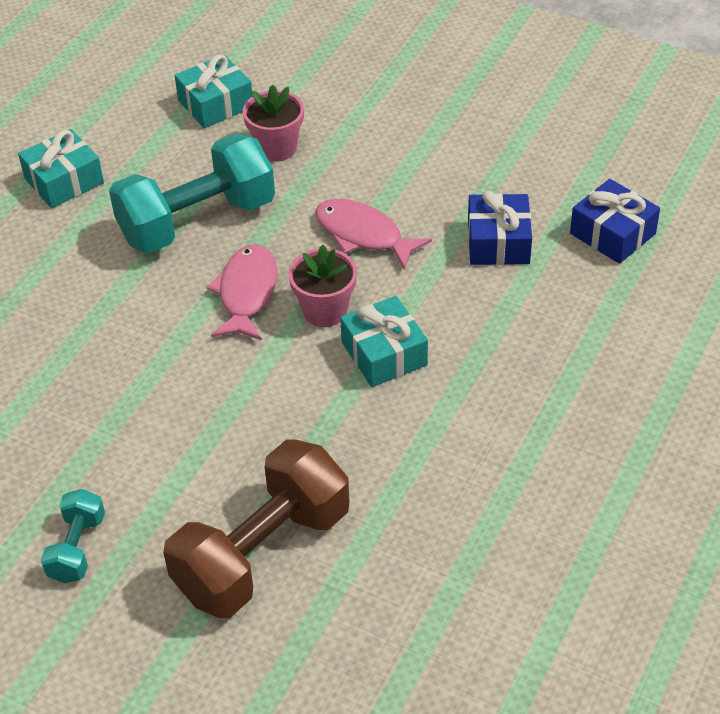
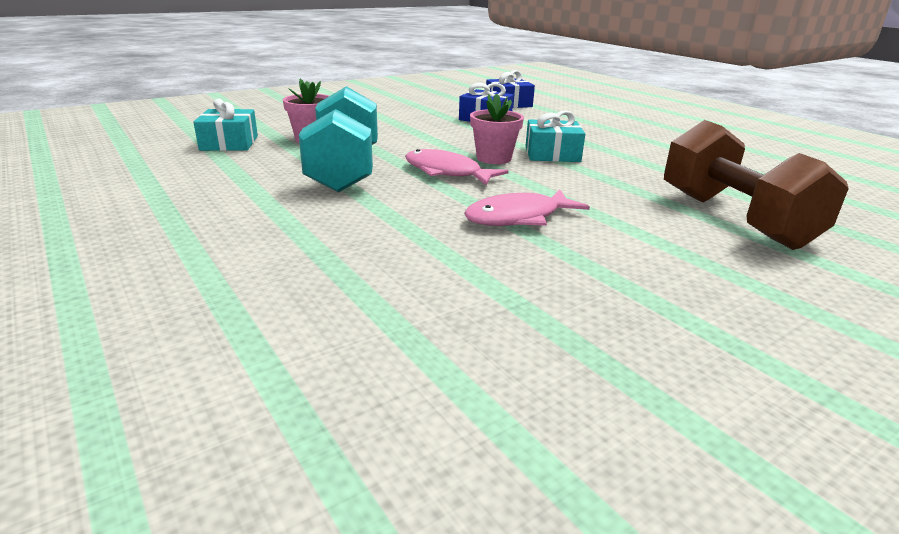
camera: 65 degrees left, 20 degrees down
turquoise gift [18,129,104,208] -> none
turquoise dumbbell [41,489,105,583] -> none
pink fish [315,199,432,270] -> pink fish moved to [464,189,590,226]

